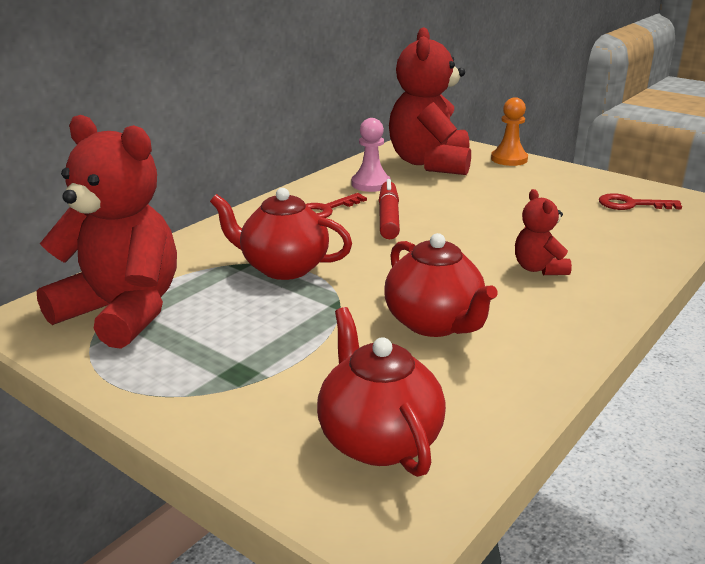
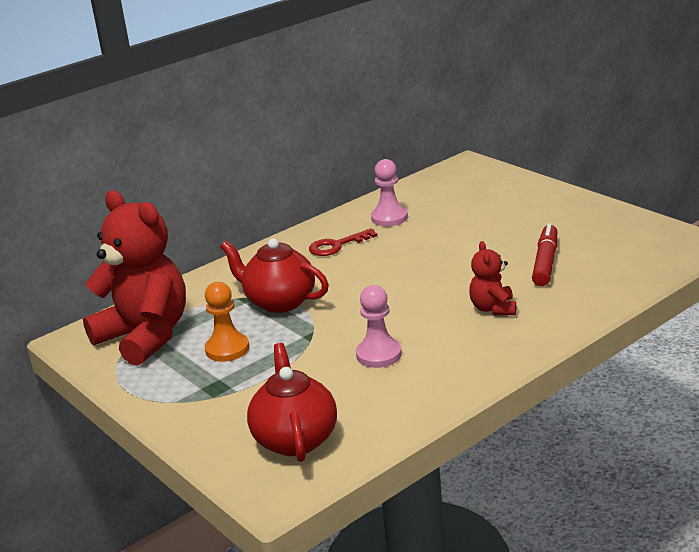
camera: 15 degrees right, 0 degrees up
red marker [379,179,400,239] -> red marker moved to [532,223,557,286]
red teapot [384,233,498,337] -> pink pawn [356,285,402,368]
red teddy bear [389,27,471,175] -> none
orange pawn [491,97,528,166] -> orange pawn moved to [205,282,249,362]
red key [599,193,682,210] -> none

